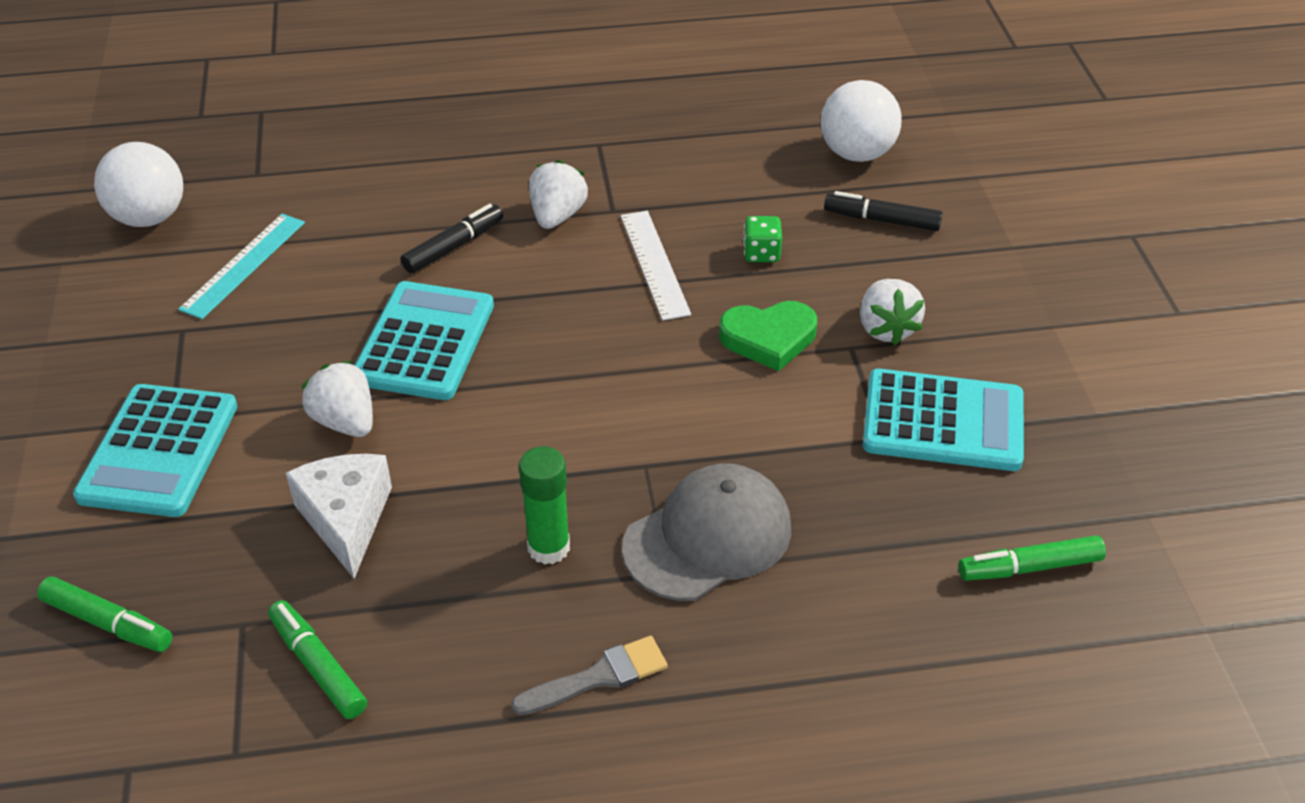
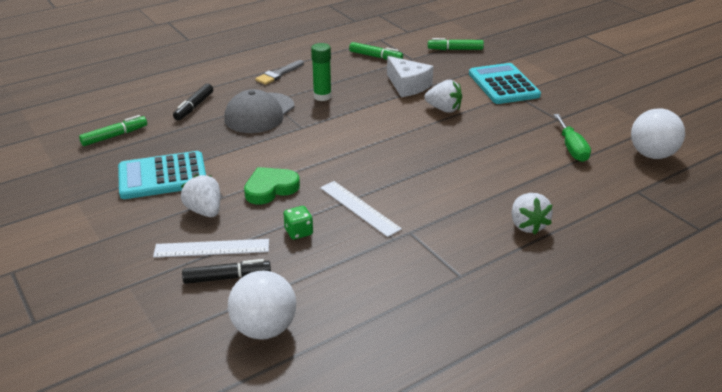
camera: 155 degrees right, 10 degrees down
turquoise ruler [178,214,305,319] -> green screwdriver [554,114,591,162]
turquoise calculator [355,281,494,400] -> none
black marker [401,204,503,273] -> black marker moved to [173,84,213,120]
white strawberry [529,160,588,229] -> white strawberry moved to [512,193,553,234]
none -> white ruler [153,239,269,258]

